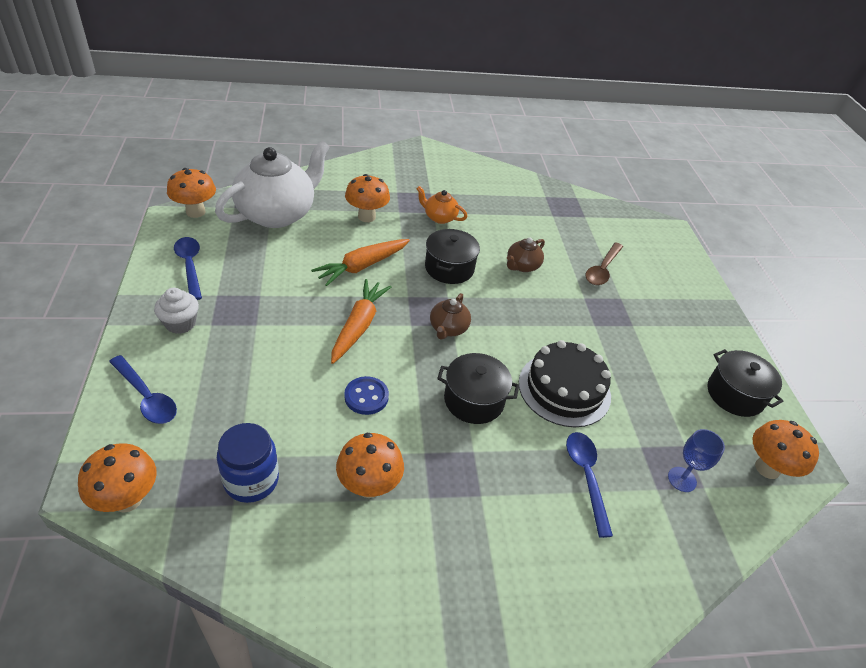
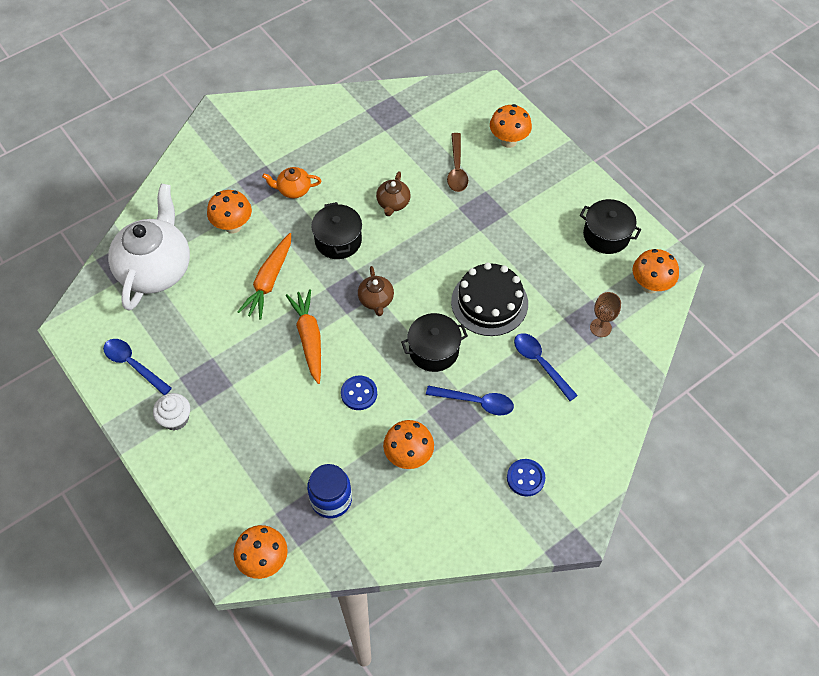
camera: 25 degrees left, 15 degrees up
blue spoon [109,355,177,424] -> blue spoon moved to [426,385,514,415]
orange mushroom [167,168,216,218] -> orange mushroom moved to [490,104,532,148]
blue goblet [668,429,725,492] -> brown goblet [590,292,621,337]
none -> blue button [507,459,545,496]

